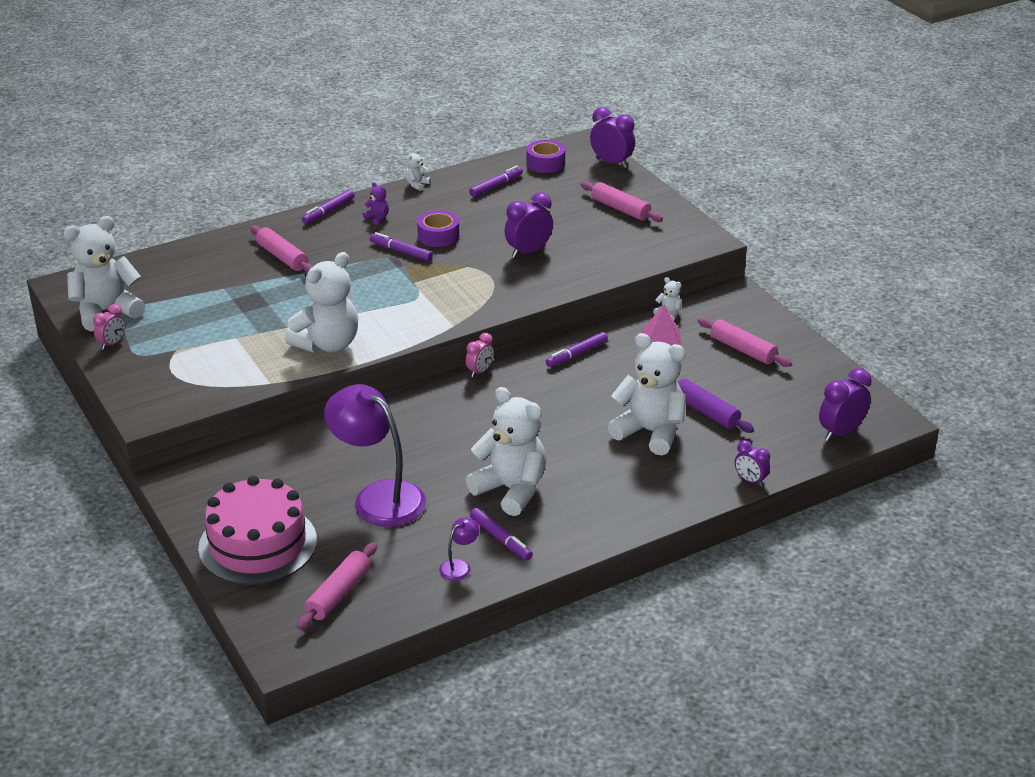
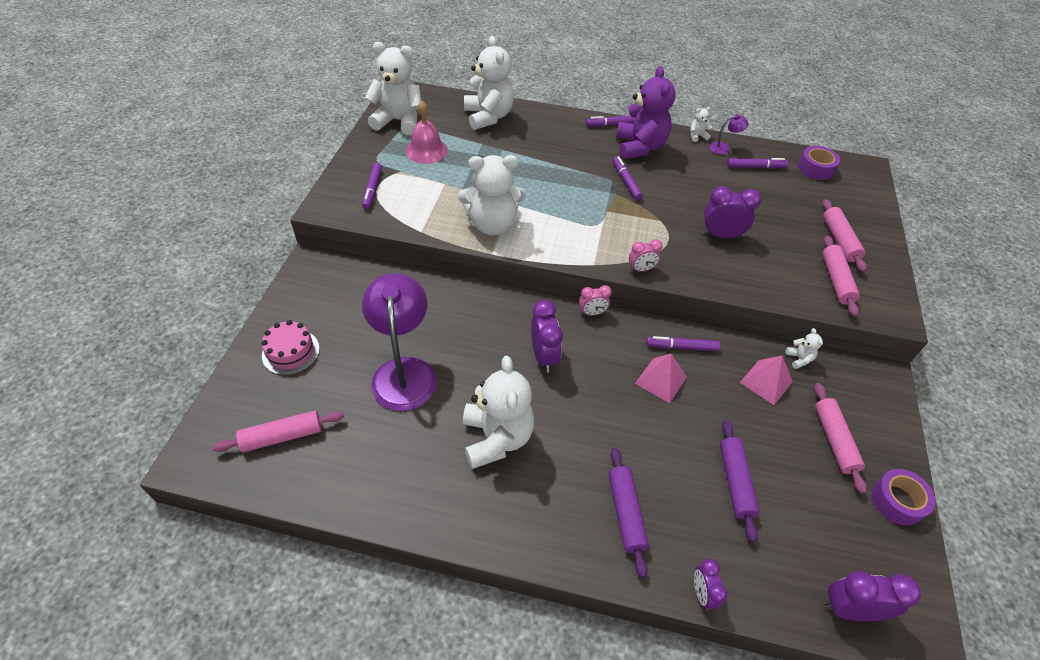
camera: 40 degrees right, 15 degrees up
pink clock [93,304,126,350] -> pink clock moved to [629,239,663,272]
pink cake [198,476,317,585] -> pink cake [262,320,320,375], size x0.56
pink rolling pin [250,225,313,272] -> pink rolling pin moved to [822,236,860,317]
purple teddy bear [363,182,389,225] -> purple teddy bear [616,66,676,159], size x2.48
purple tape [417,210,459,247] -> purple tape moved to [872,469,936,526]
purple lamp [439,517,480,581] -> purple lamp moved to [710,114,749,155]
purple marker [470,508,533,560] -> purple marker moved to [362,163,382,209]
purple clock [590,107,635,168] -> purple clock moved to [531,300,563,373]
white teddy bear [608,333,686,455] -> white teddy bear moved to [464,36,514,130]
none -> pink bell [405,101,448,164]
none -> purple rolling pin [608,447,649,578]
none -> pink pyramid [635,354,687,403]

